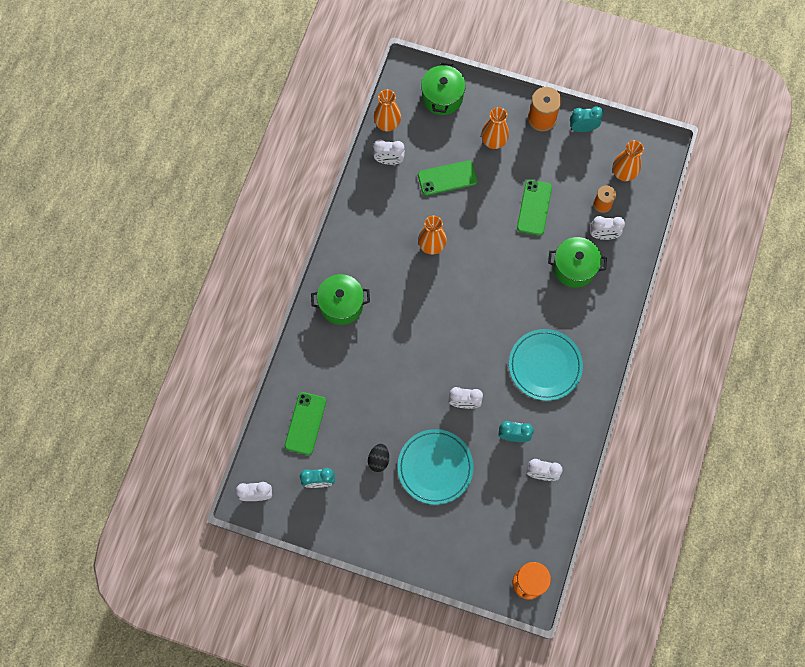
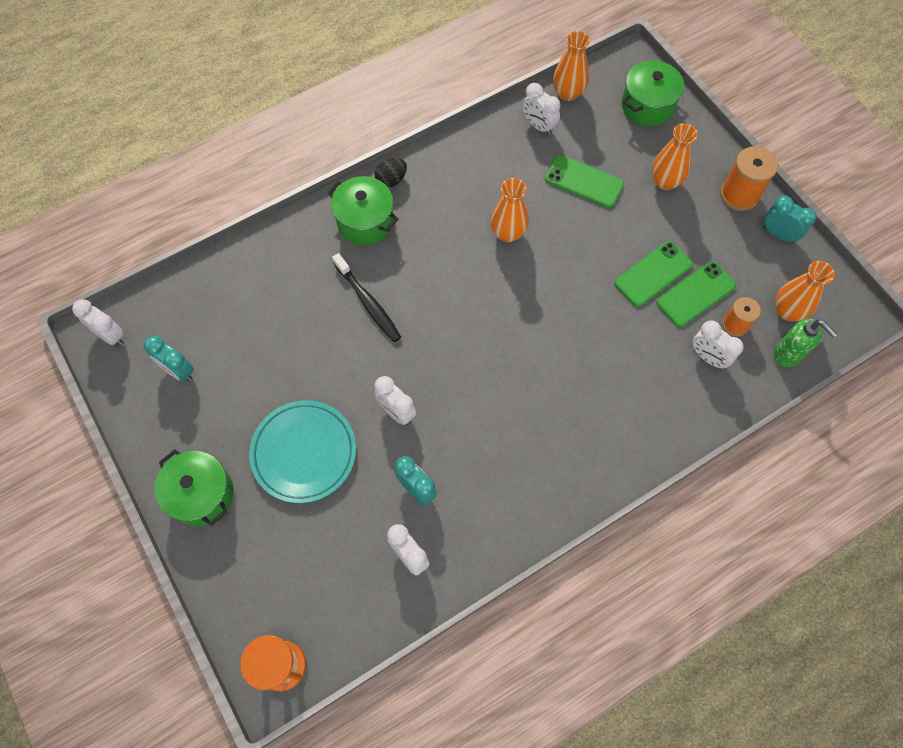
camera: 40 degrees right, 5 degrees down
green phone [285,392,326,455] -> green phone moved to [656,261,736,327]
black egg [368,444,389,472] -> black egg moved to [375,158,407,187]
turquoise plate [509,329,583,401] -> none
green pot [548,237,607,288] -> green pot moved to [155,449,234,526]
none -> black toothbrush [332,253,401,342]
none -> green soap dispenser [774,319,837,367]

